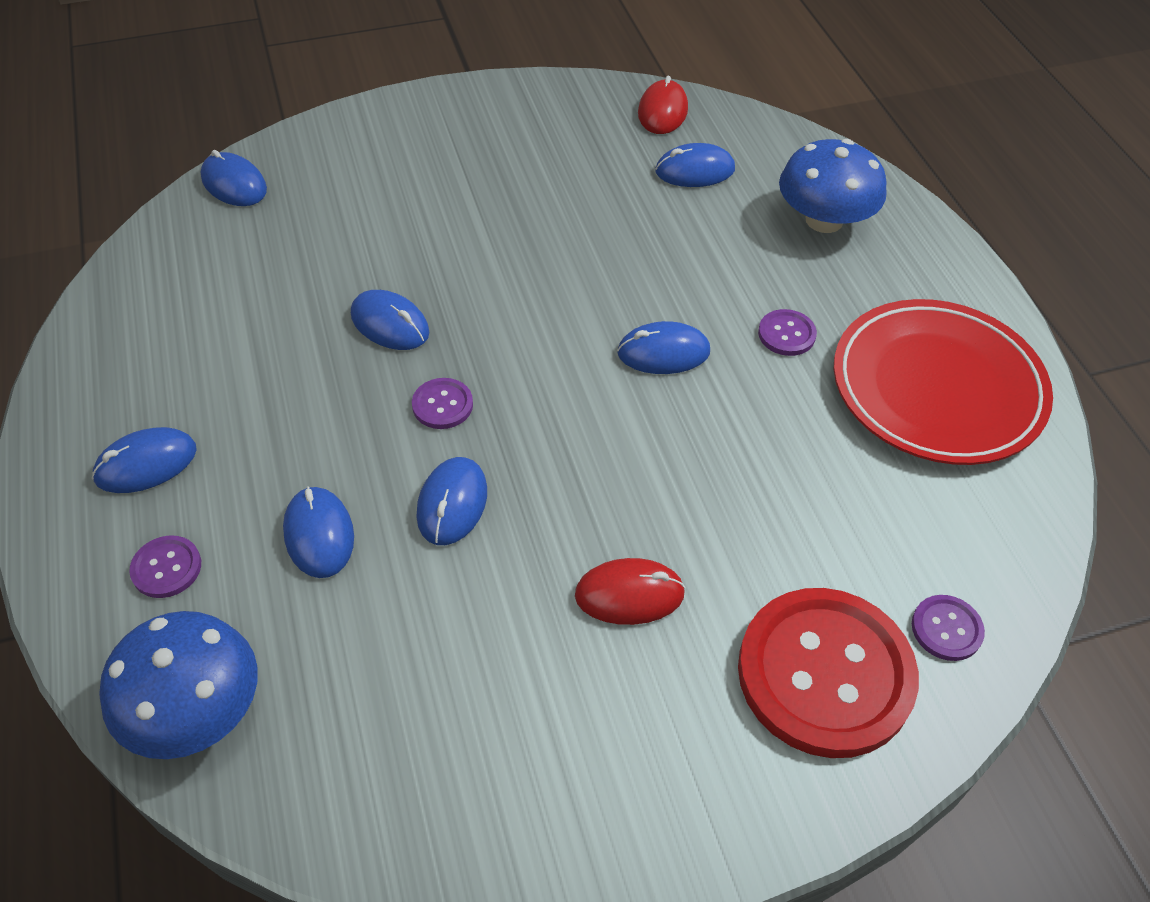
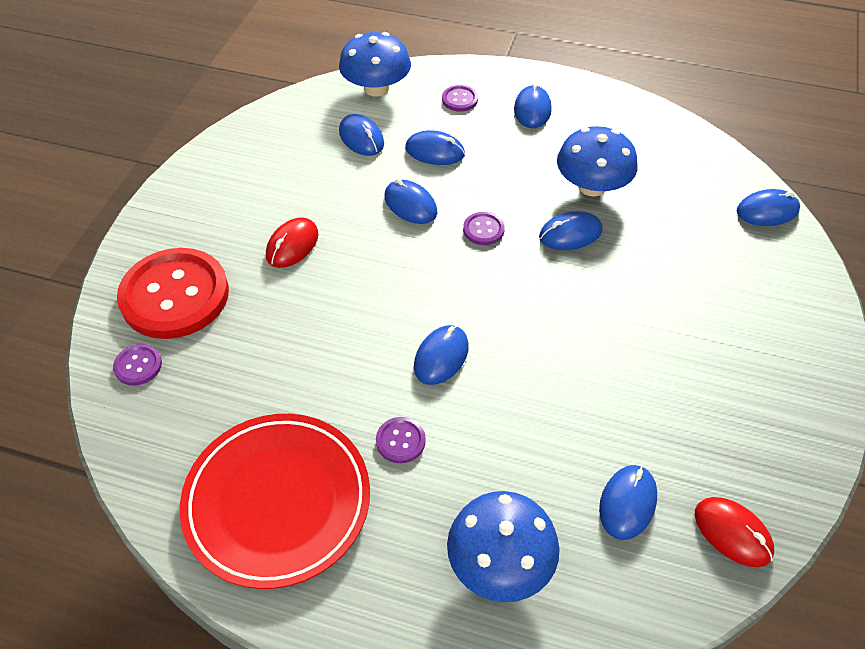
camera: 125 degrees right, 0 degrees up
none -> blue mouse [339,114,384,156]
none -> blue mushroom [557,126,638,197]

